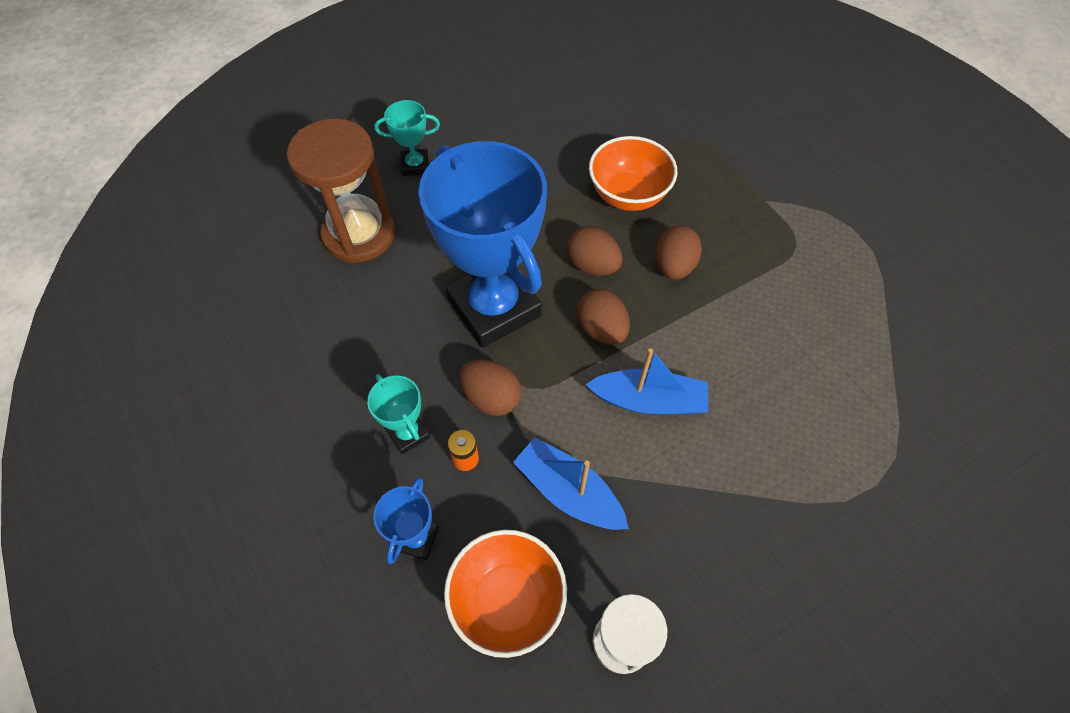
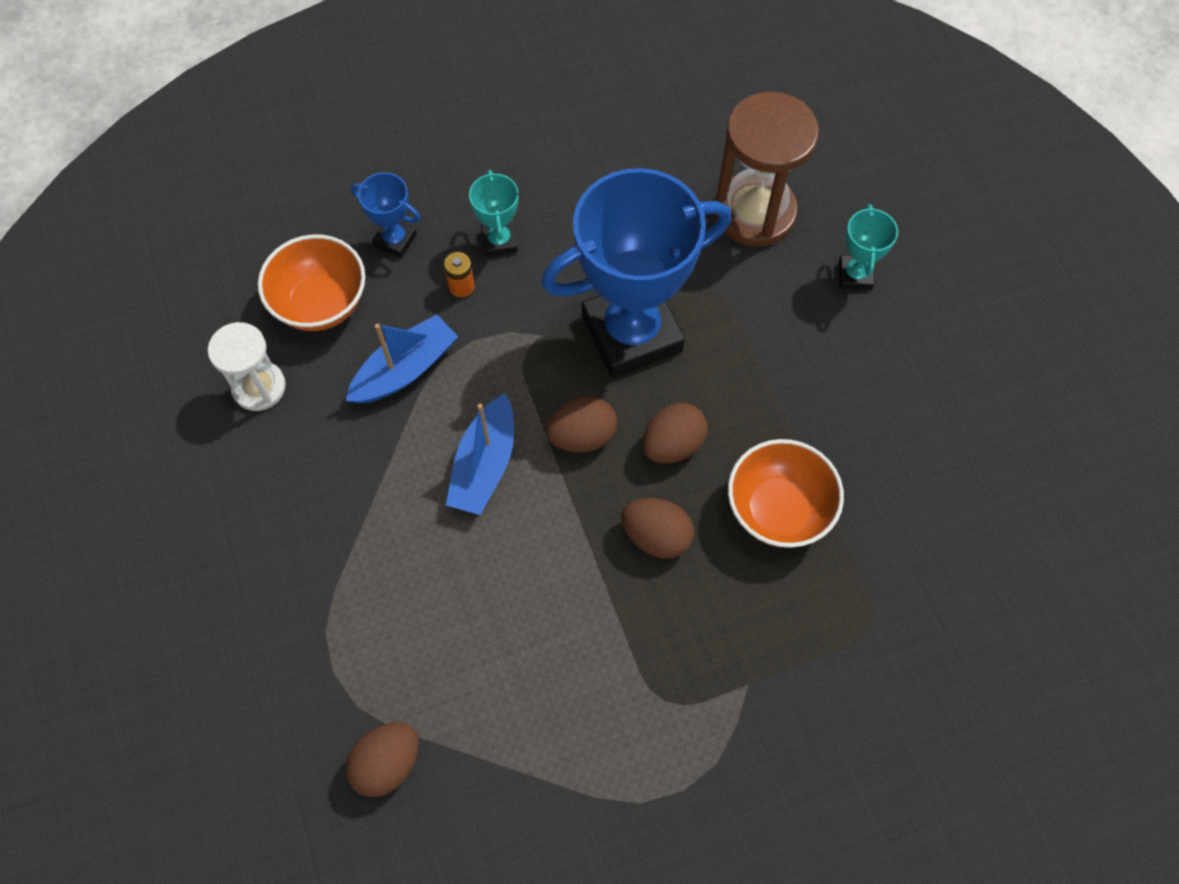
camera: 100 degrees right, 5 degrees up
turquoise trophy [367,374,430,454] -> turquoise trophy turned 75 degrees counterclockwise [469,170,519,257]
brown egg [459,360,522,416] -> brown egg moved to [345,722,419,797]

